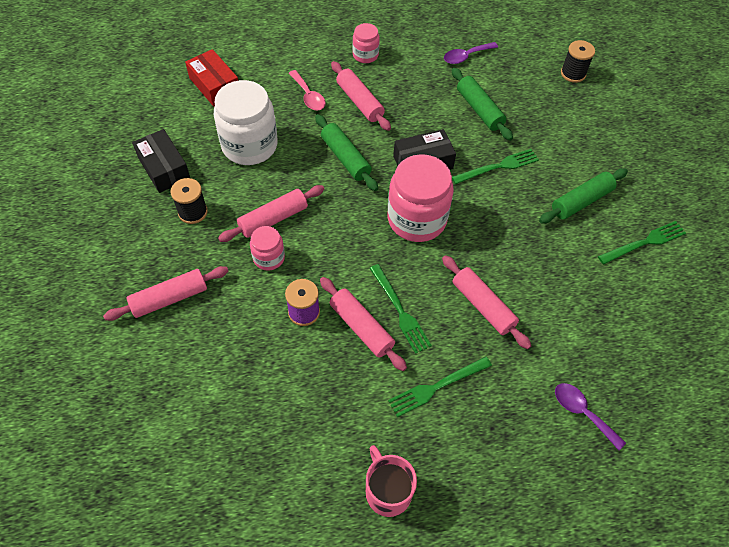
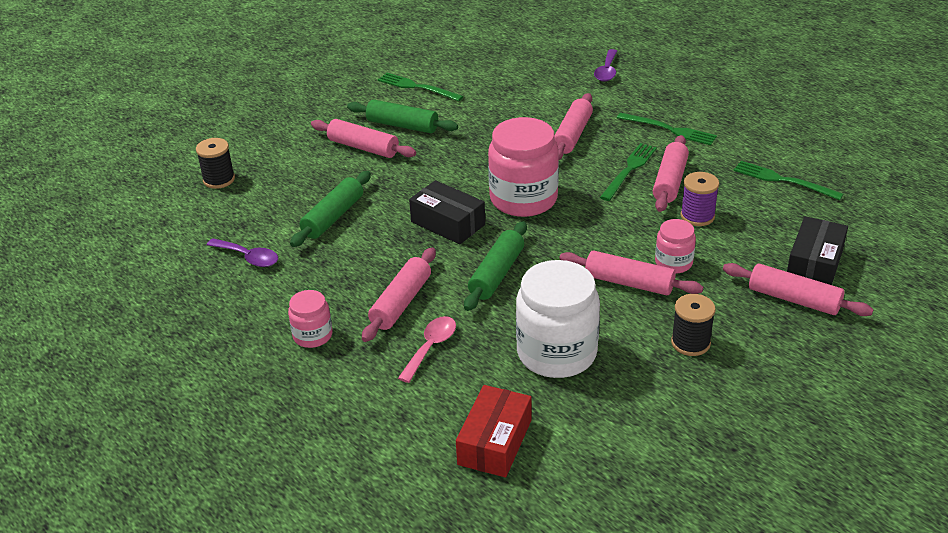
camera: 120 degrees left, 20 degrees down
black box [132,129,190,193] -> black box moved to [787,216,848,285]
pink mug [366,445,417,517] -> none
green fork [452,149,539,184] -> green fork moved to [734,161,844,200]
none -> pink rolling pin [311,119,416,158]

